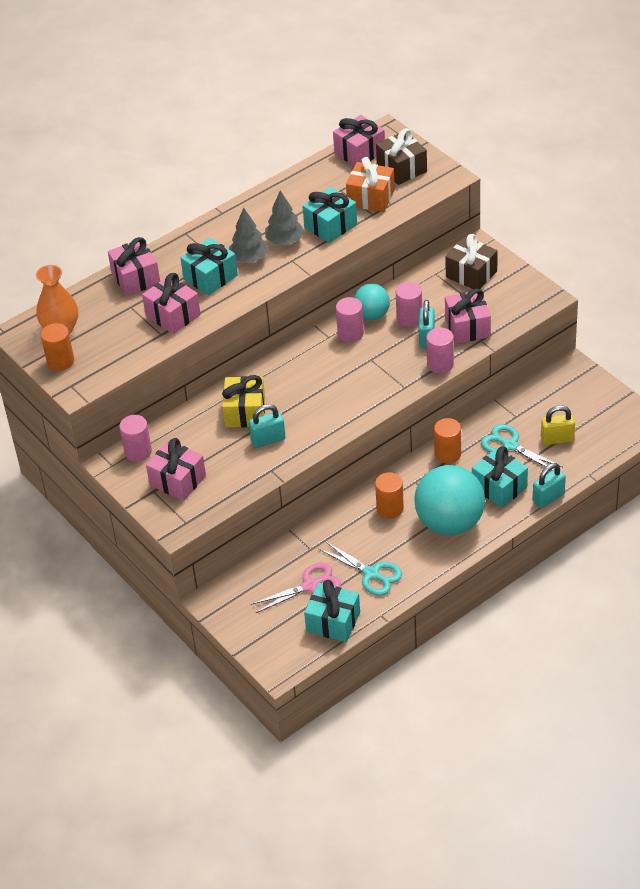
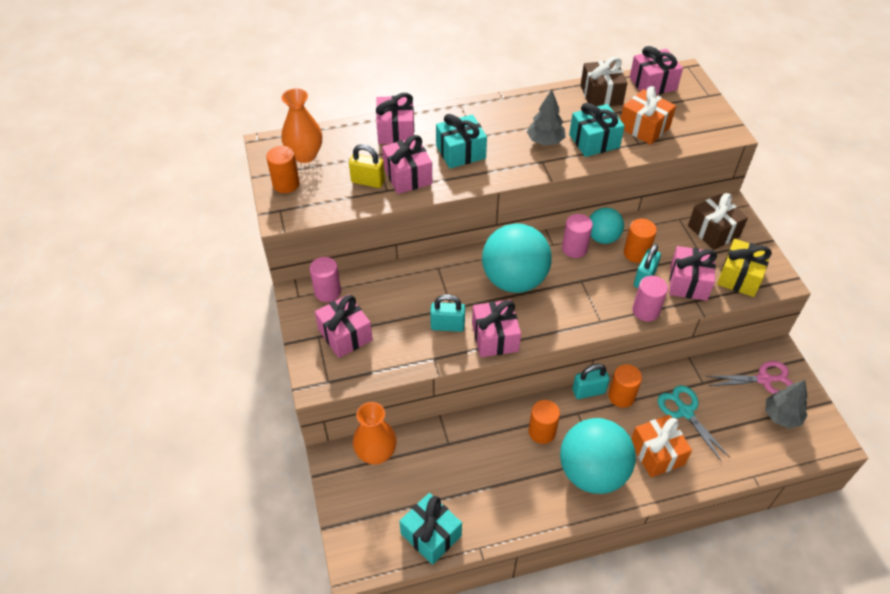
camera: 20 degrees right, 5 degrees up
yellow gift [222,375,265,428] -> yellow gift moved to [717,239,772,297]
grey tree [229,208,268,262] -> grey tree moved to [765,380,808,428]
pink scissors [251,563,341,613] -> pink scissors moved to [706,361,793,394]
turquoise scissors [319,541,402,596] -> none
brown gift [376,128,427,185] -> brown gift moved to [581,57,627,106]
pink cylinder [396,282,422,327] -> orange cylinder [624,219,657,263]
turquoise gift [472,446,528,508] -> orange gift [631,415,692,477]
turquoise padlock [533,463,566,508] -> turquoise padlock moved to [572,364,610,399]
yellow padlock [541,405,575,445] -> yellow padlock moved to [349,144,385,188]
none -> orange vase [353,402,397,465]
none -> pink gift [472,300,521,357]
none -> turquoise ball [482,223,552,293]

